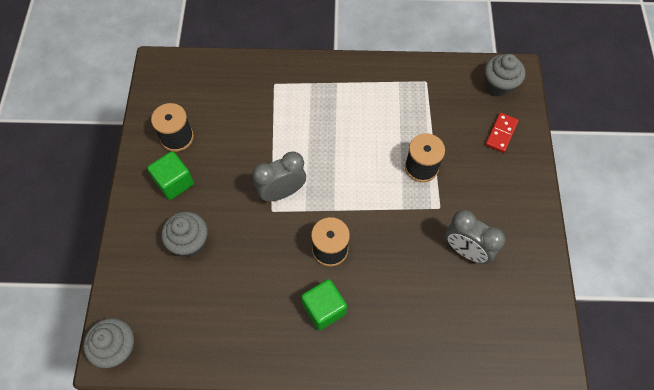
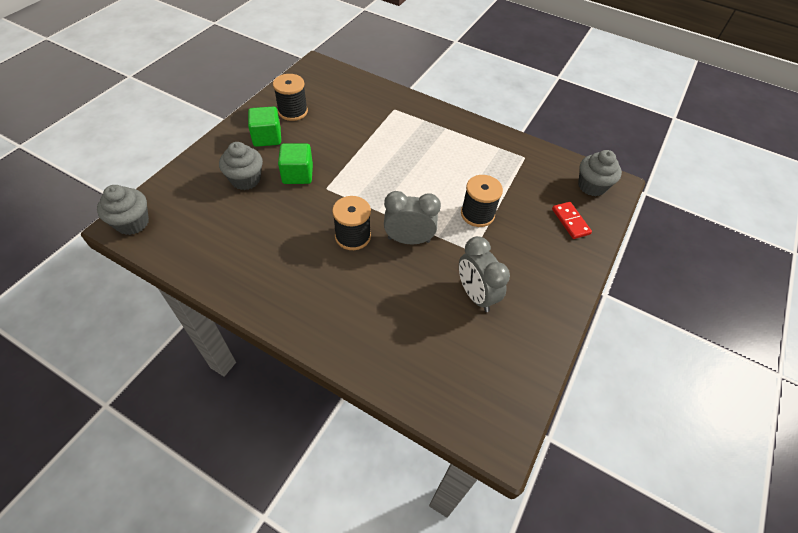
camera: 25 degrees right, 10 degrees down
grey clock [252,152,306,201] -> grey clock moved to [384,191,441,244]
green cube [301,279,347,330] -> green cube moved to [278,143,313,184]
red domino [485,113,518,153] -> red domino turned 75 degrees counterclockwise [552,202,592,239]

